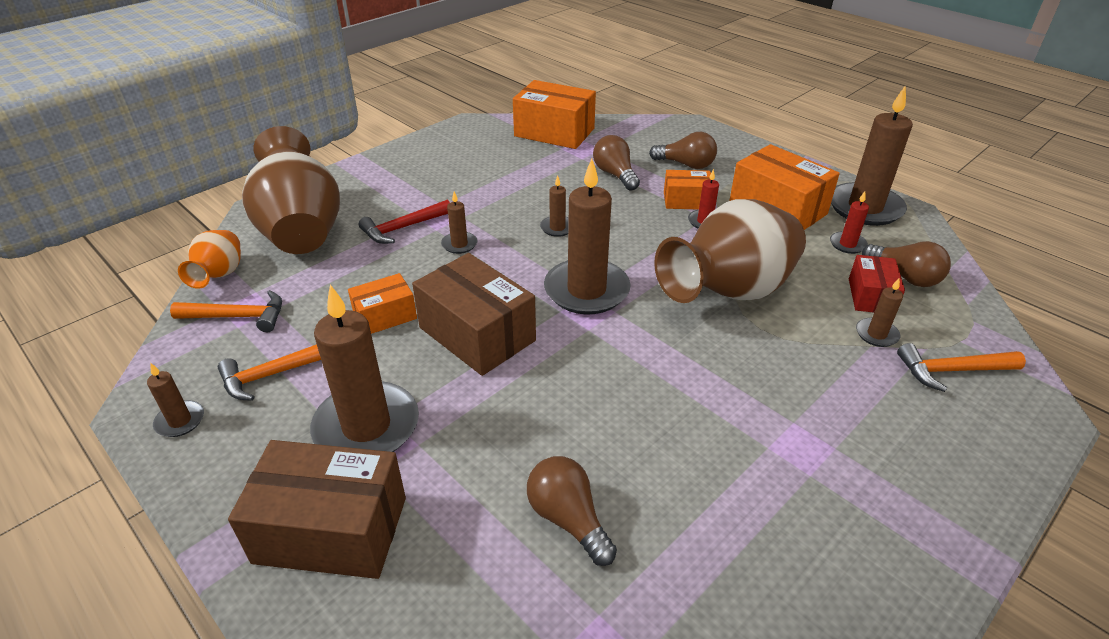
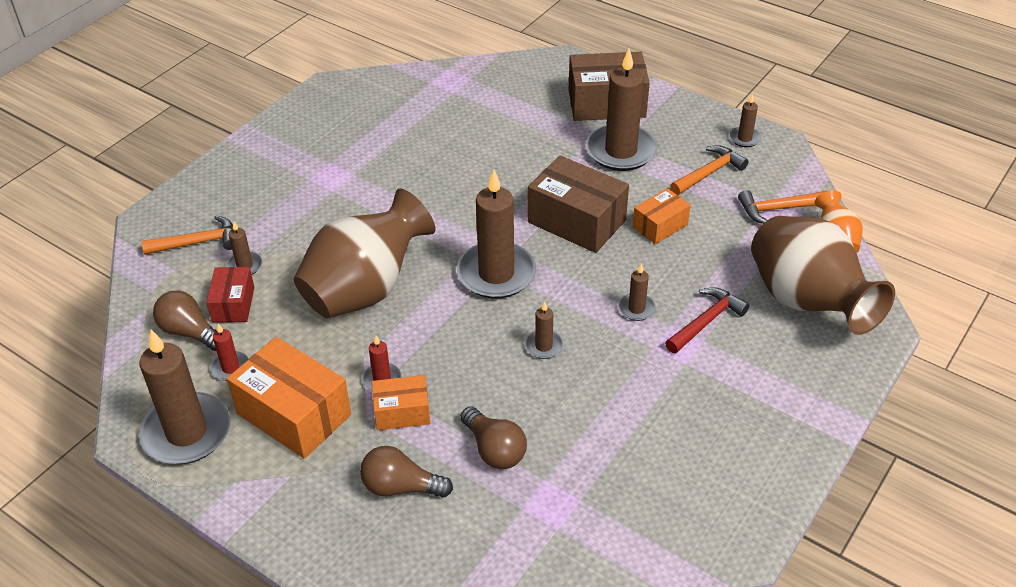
camera: 170 degrees right, 5 degrees up
orange box [513,80,596,149] -> none
brown light bulb [527,456,617,566] -> none

